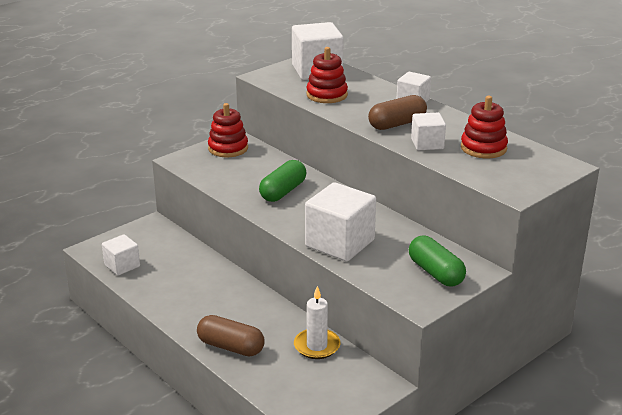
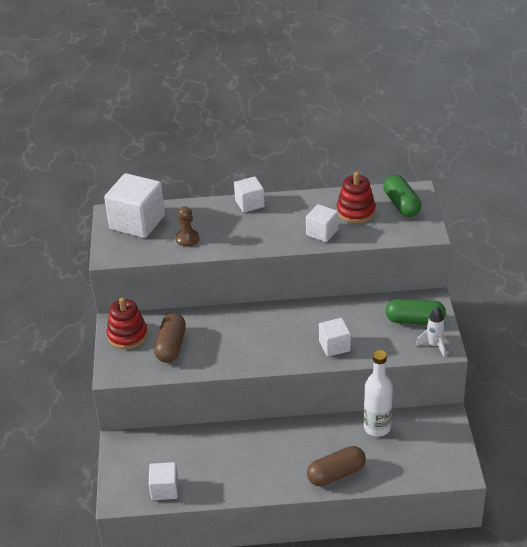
camera: 50 degrees left, 10 degrees up
green capsule [259,160,306,202] -> green capsule moved to [383,175,421,217]
white candle [294,286,341,359] -> white bottle [364,350,393,437]
white cube [305,182,376,261] -> white cube [319,318,351,357], size x0.56
red stacking toy [306,47,348,103] -> brown pawn [176,206,199,247]
brown capsule [368,95,427,130] -> brown capsule moved to [154,313,186,363]
none -> white rocket [416,307,445,357]

